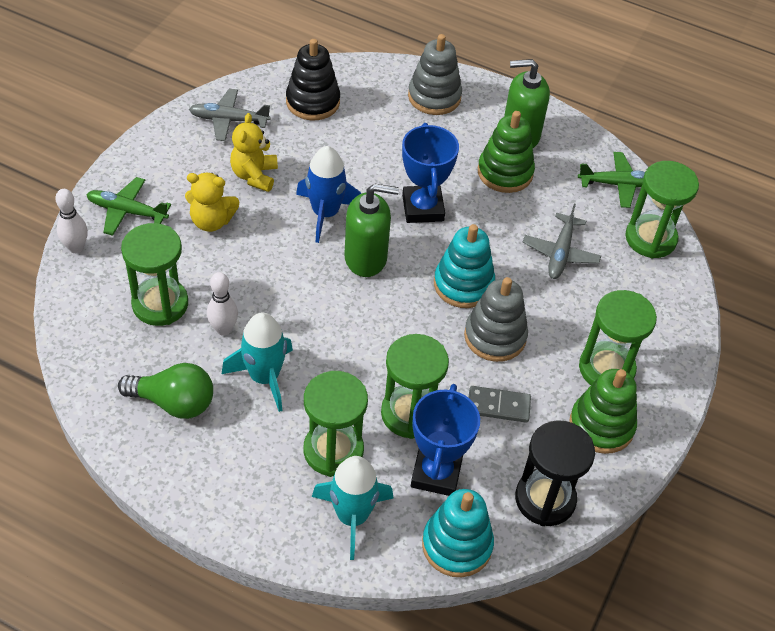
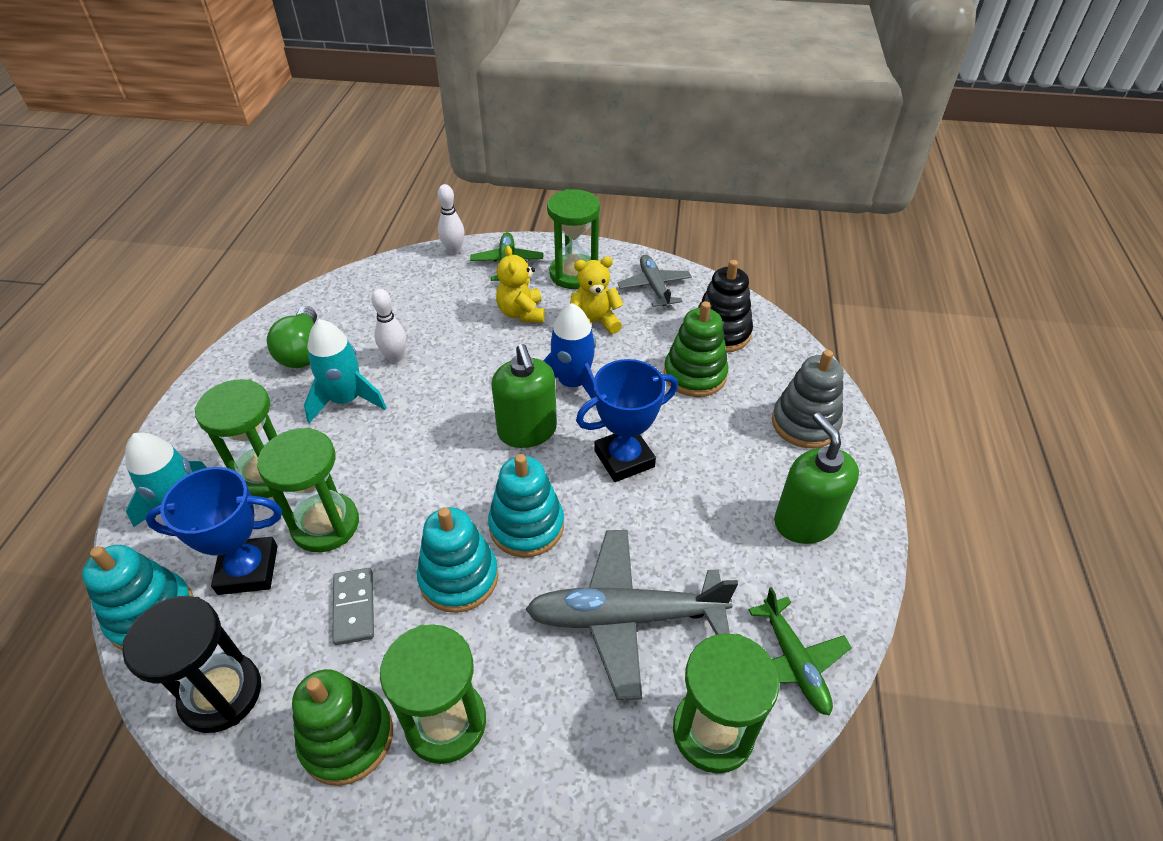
camera: 75 degrees right, 5 degrees down
green hourglass [121,223,188,326] -> green hourglass moved to [547,189,600,289]
grey stacking toy [464,277,528,362] -> turquoise stacking toy [417,507,498,613]
green stacking toy [478,111,535,193] -> green stacking toy moved to [664,301,728,397]
grey plane [522,204,601,279] -> grey plane [525,530,738,700], size x1.66

